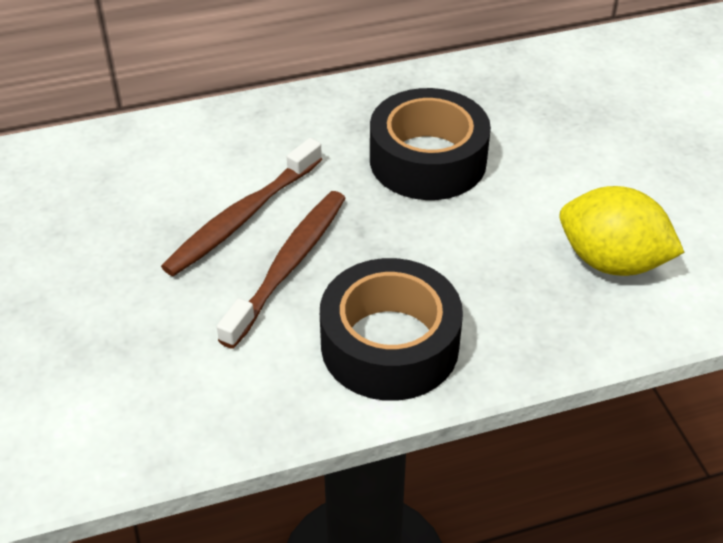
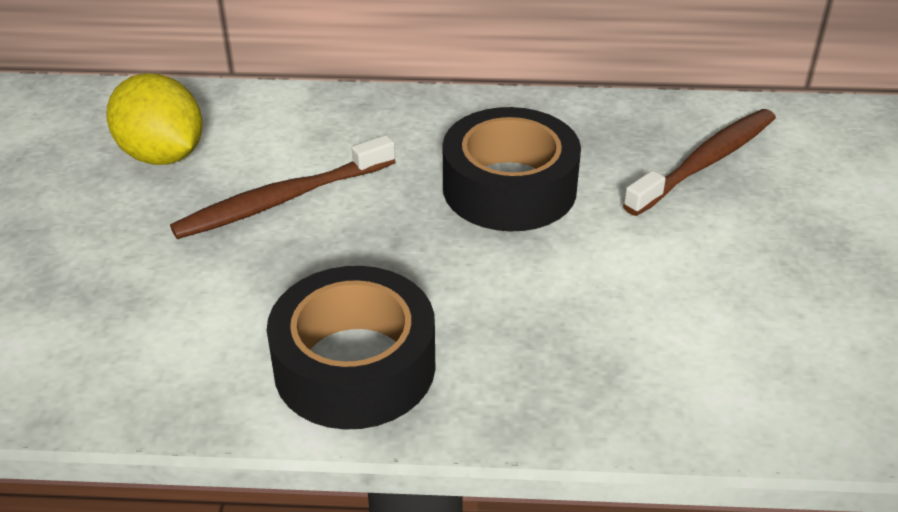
camera: 20 degrees right, 5 degrees down
brown toothbrush [217,191,345,349] -> brown toothbrush moved to [623,109,776,216]
yellow lemon [560,186,685,276] -> yellow lemon moved to [106,73,203,165]

